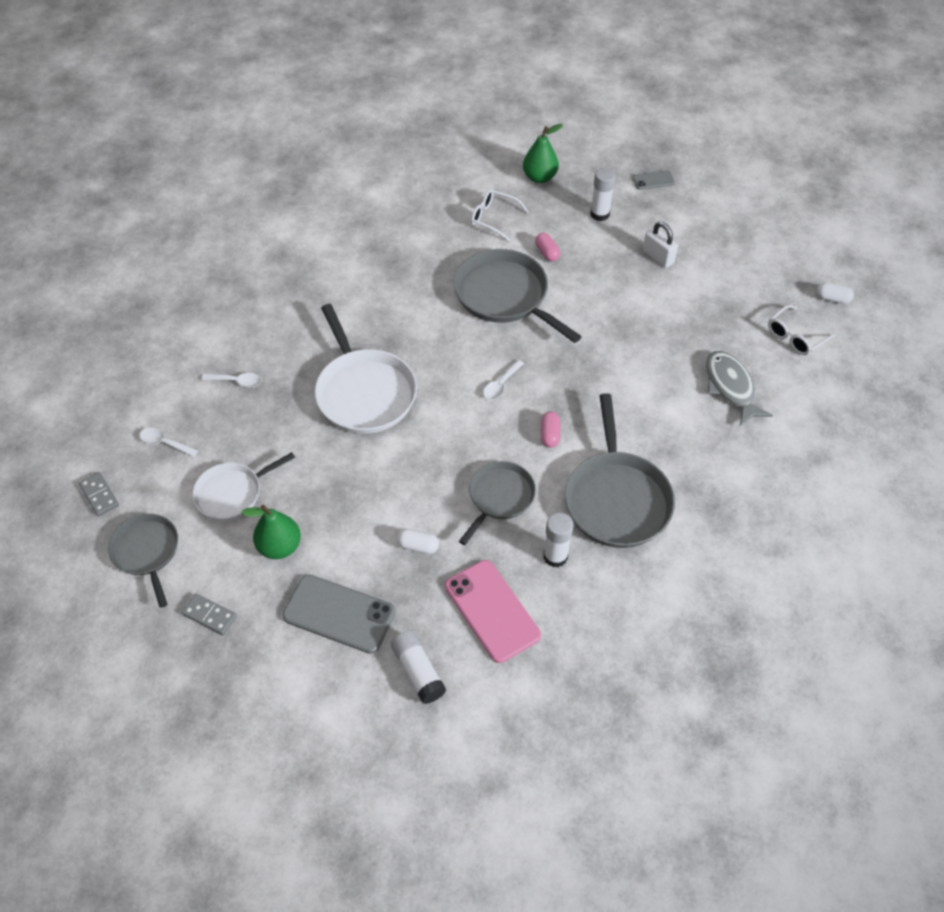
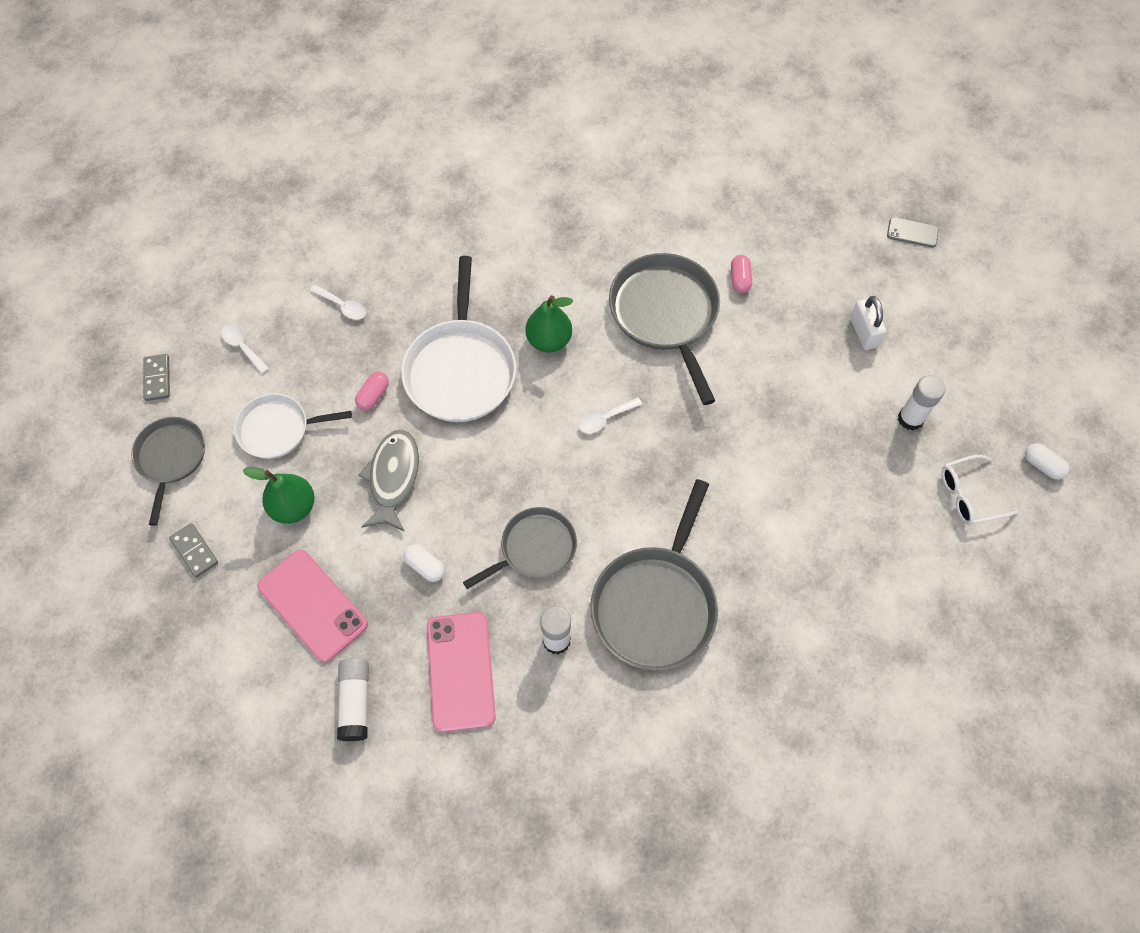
camera: 25 degrees right, 10 degrees up
grey phone [282,575,395,654] -> pink phone [257,550,368,662]
white glasses [471,189,529,241] -> none
green pear [523,124,563,183] -> green pear moved to [526,295,573,352]
pink capsule [541,412,560,448] -> pink capsule moved to [355,371,389,411]
white glue stick [590,168,616,221] -> white glue stick moved to [898,375,946,431]
grey fish [706,351,773,427] -> grey fish moved to [358,429,419,532]

